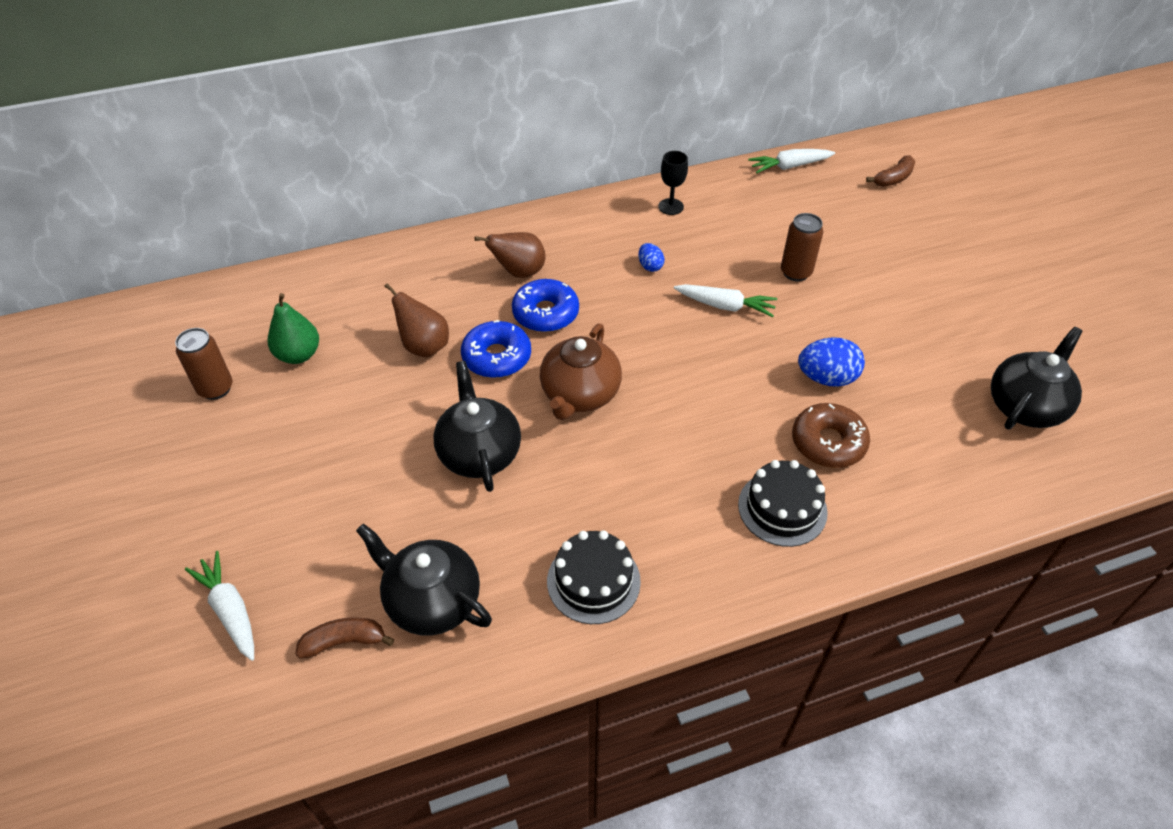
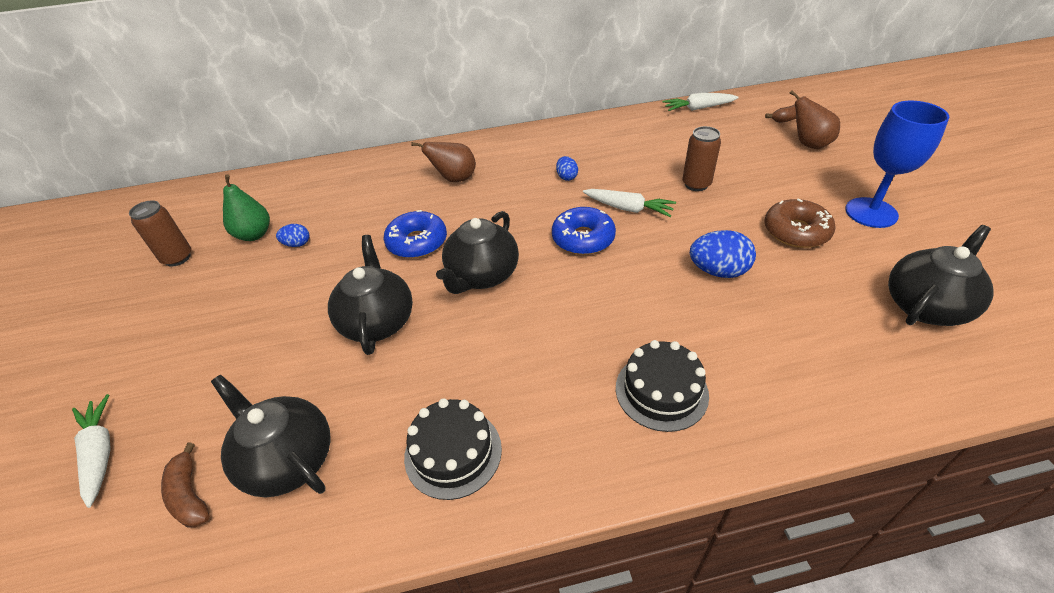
camera: 10 degrees right, 5 degrees down
brown banana [295,617,394,659] -> brown banana turned 120 degrees counterclockwise [161,443,210,527]
brown pear [384,283,449,358] -> brown pear moved to [789,90,840,149]
blue donut [512,279,579,332] -> blue donut moved to [552,207,616,255]
brown teapot [540,323,622,420] -> black teapot [436,211,519,294]
black goblet [658,151,688,215] -> none
brown donut [792,403,870,468] -> brown donut moved to [764,198,836,248]
none -> blue egg [276,224,309,247]
none -> blue goblet [845,101,949,228]

